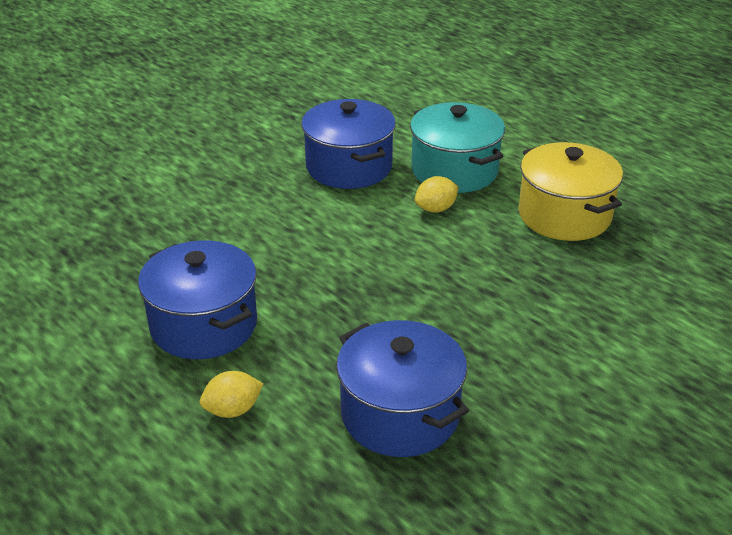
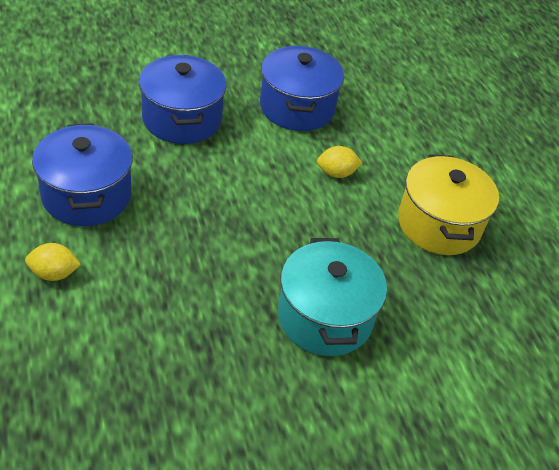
camera: 20 degrees right, 10 degrees up
blue pot [336,320,469,457] -> blue pot moved to [139,55,227,144]
turquoise pot [410,102,505,193] -> turquoise pot moved to [278,238,387,356]

